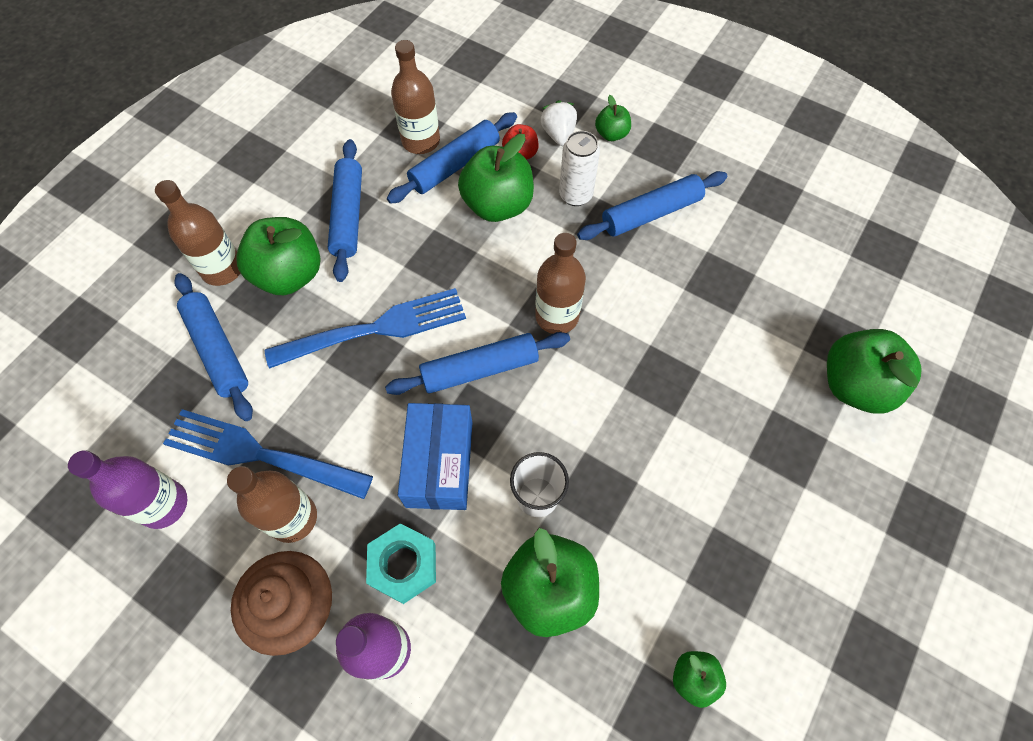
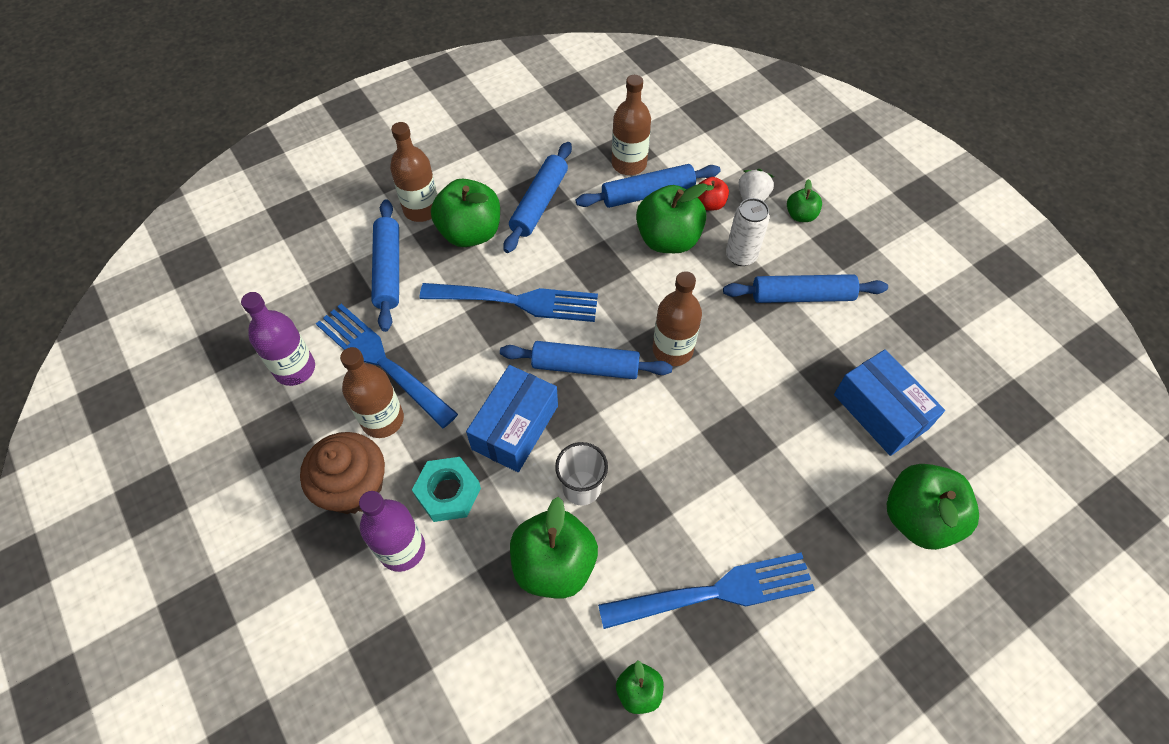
camera: 25 degrees right, 5 degrees down
none -> blue fork [598,552,815,629]
none -> blue box [834,349,945,456]

